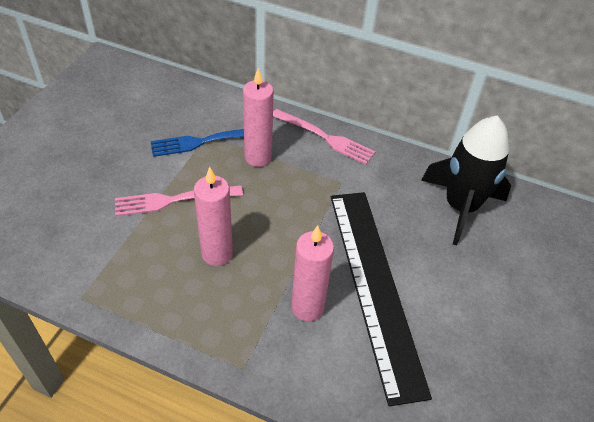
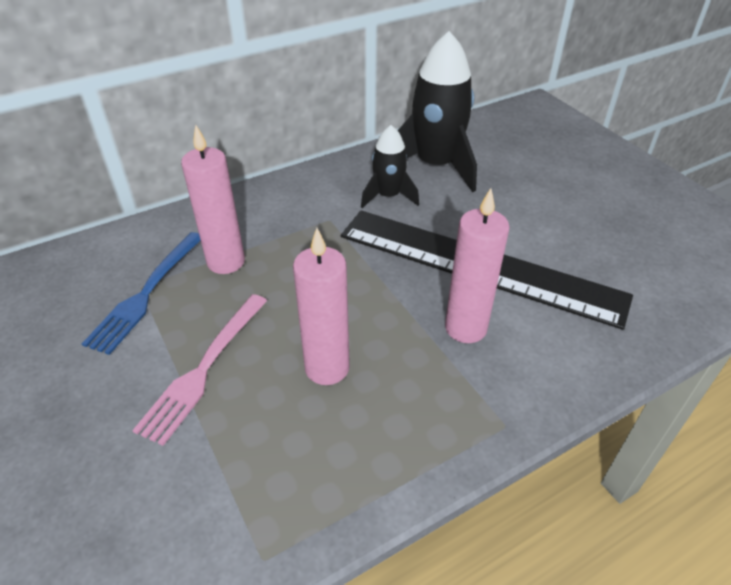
camera: 50 degrees left, 5 degrees down
pink fork [273,109,376,165] -> none
none -> black rocket [361,125,419,208]

